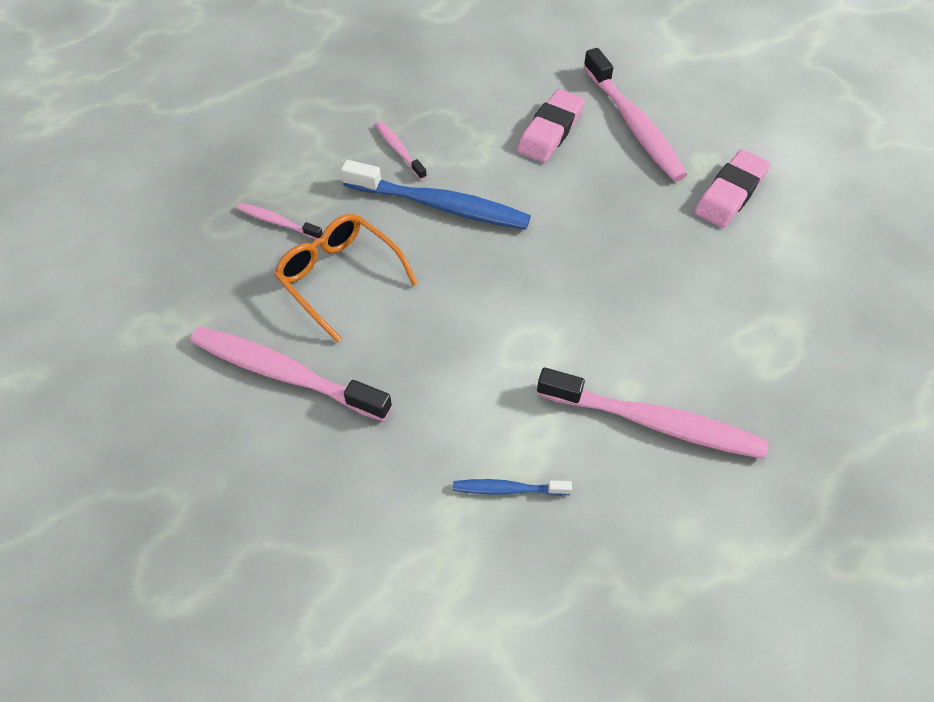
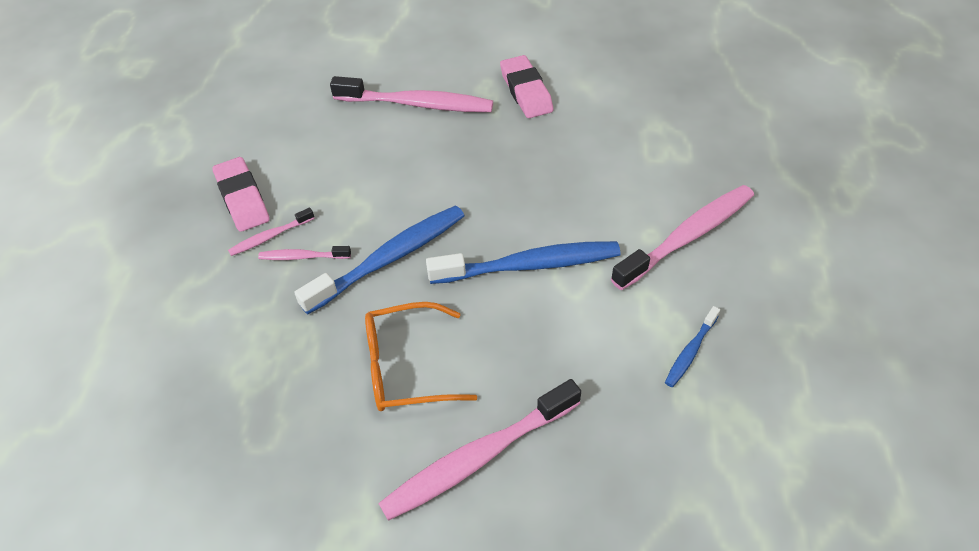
camera: 55 degrees left, 5 degrees down
pink toothbrush [237,203,323,239] -> pink toothbrush moved to [228,208,315,256]
pink eraser [517,89,585,163] -> pink eraser moved to [212,157,270,232]
none -> blue toothbrush [426,241,620,284]

